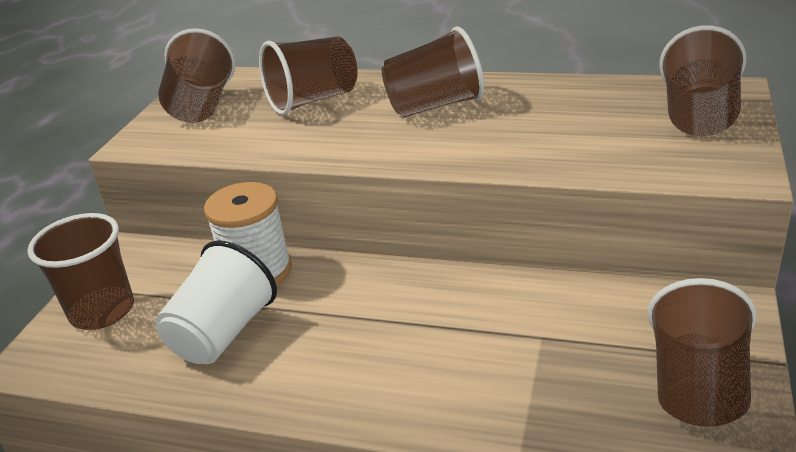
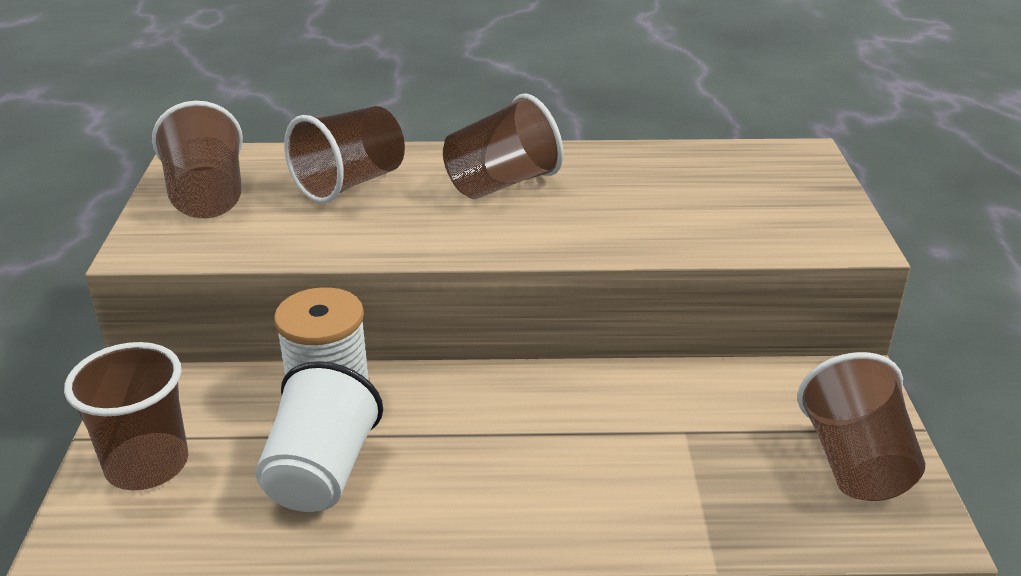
camera: 20 degrees left, 0 degrees up
brown cup [659,25,747,136] -> none

